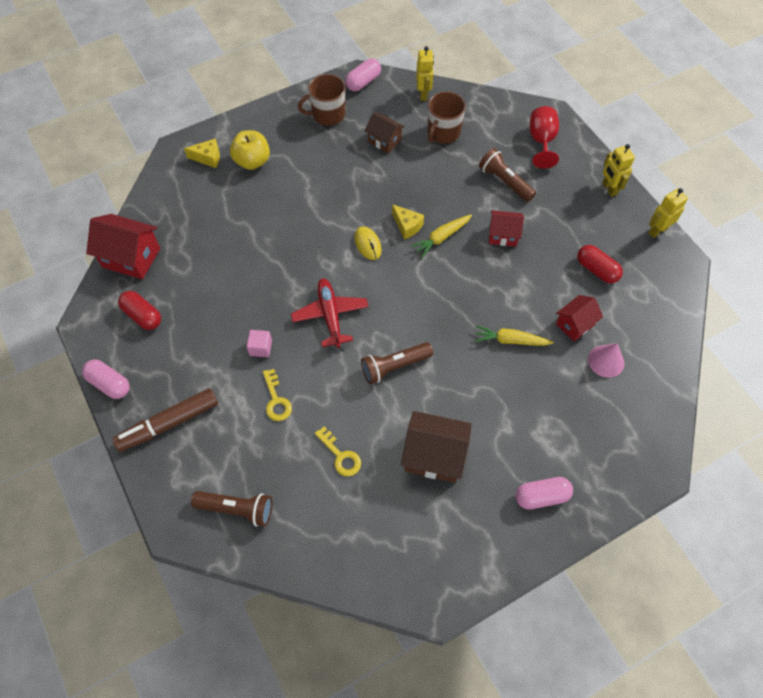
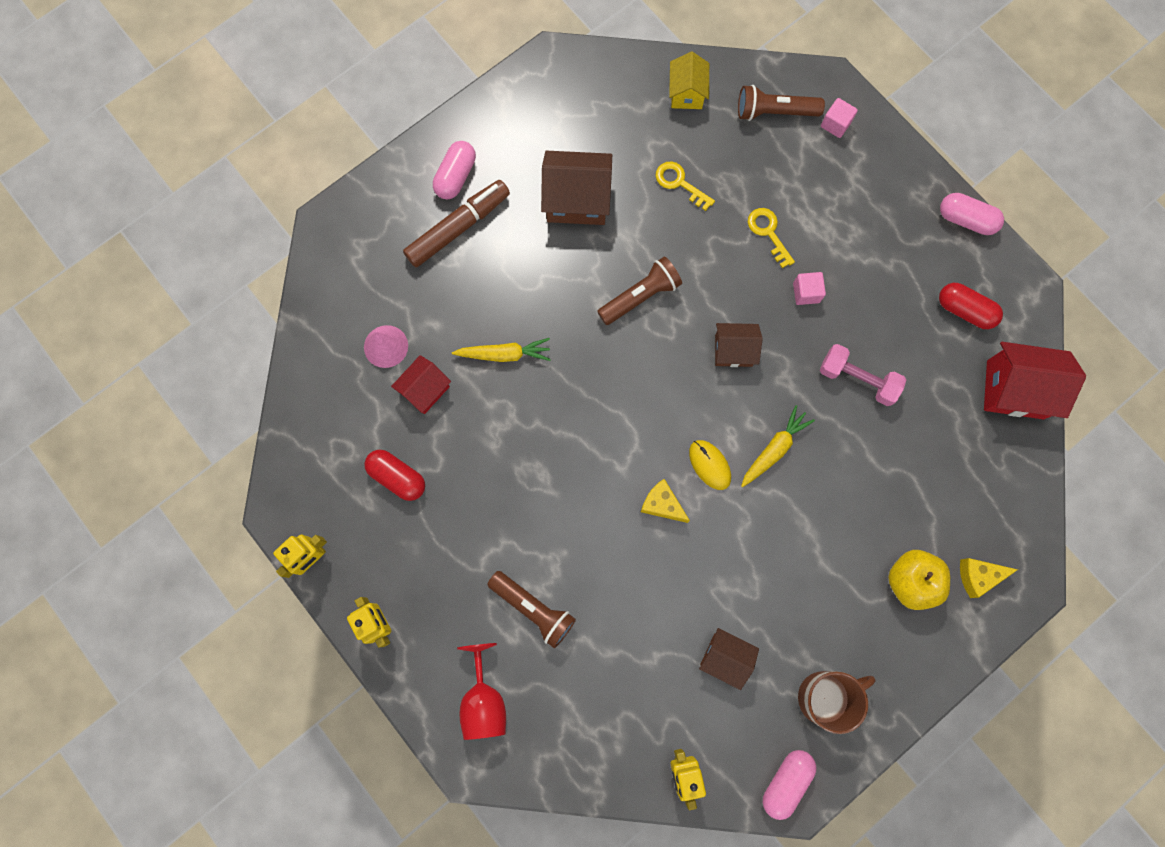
camera: 170 degrees right, 15 degrees up
brown marker [112,388,218,452] -> brown marker moved to [403,180,510,267]
red plane [291,278,369,348] -> brown house [715,323,763,367]
yellow carrot [411,214,472,258] -> yellow carrot moved to [741,405,815,487]
brown mug [428,92,466,143] -> none
red house [489,210,524,247] -> none
pink capsule [515,477,573,510] -> pink capsule turned 45 degrees counterclockwise [433,141,476,200]
none -> yellow house [669,52,709,109]
none -> pink dumbbell [820,344,906,406]
none -> pink cube [821,98,858,138]

